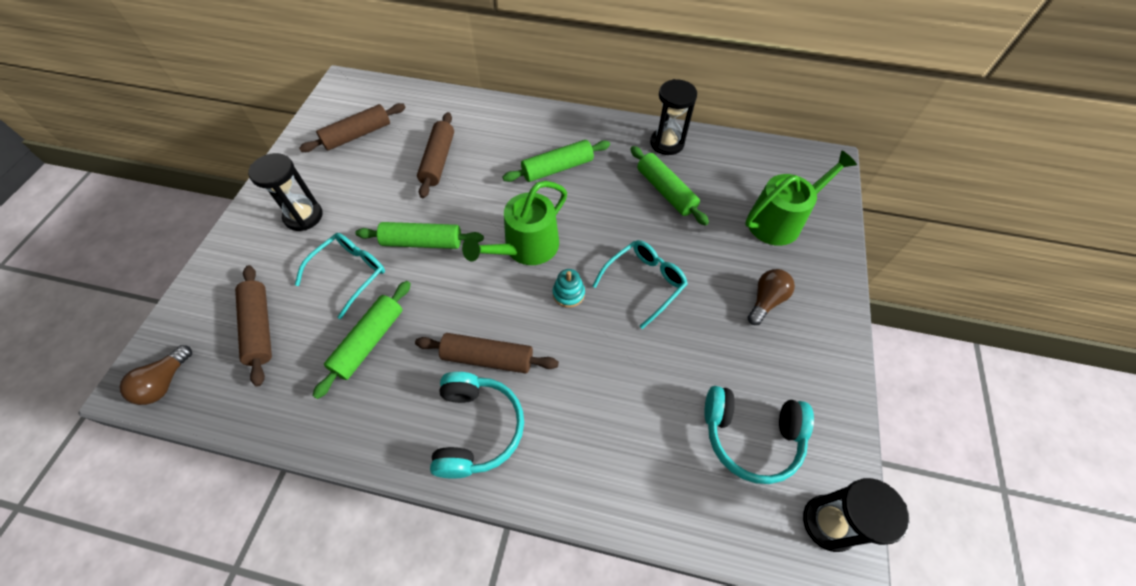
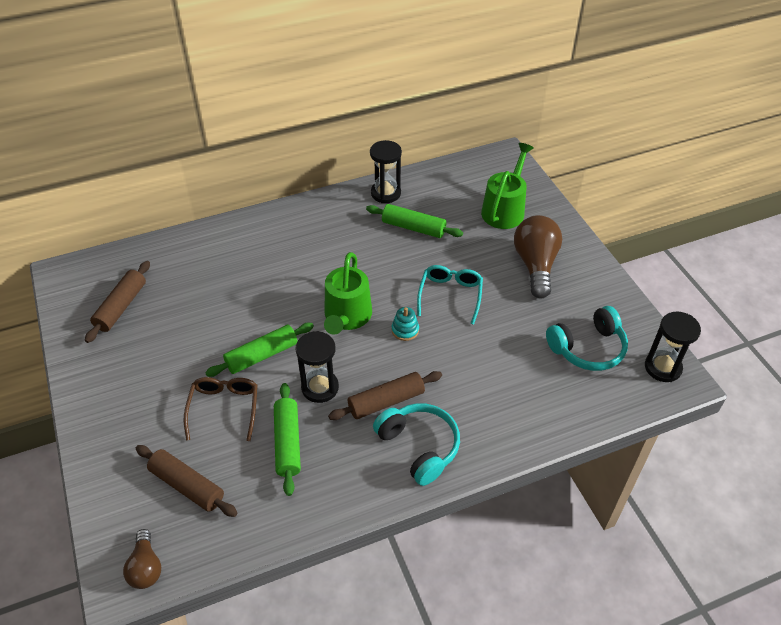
camera: 35 degrees left, 10 degrees down
black hourglass [248,153,322,231] -> black hourglass moved to [296,331,339,403]
turquoise glasses [295,233,385,319] -> brown glasses [184,377,257,441]
brown rolling pin [417,112,454,198] -> none
green rolling pin [502,140,610,182] -> none
brown light bulb [748,269,795,325] -> brown light bulb [514,215,562,298], size x1.78

